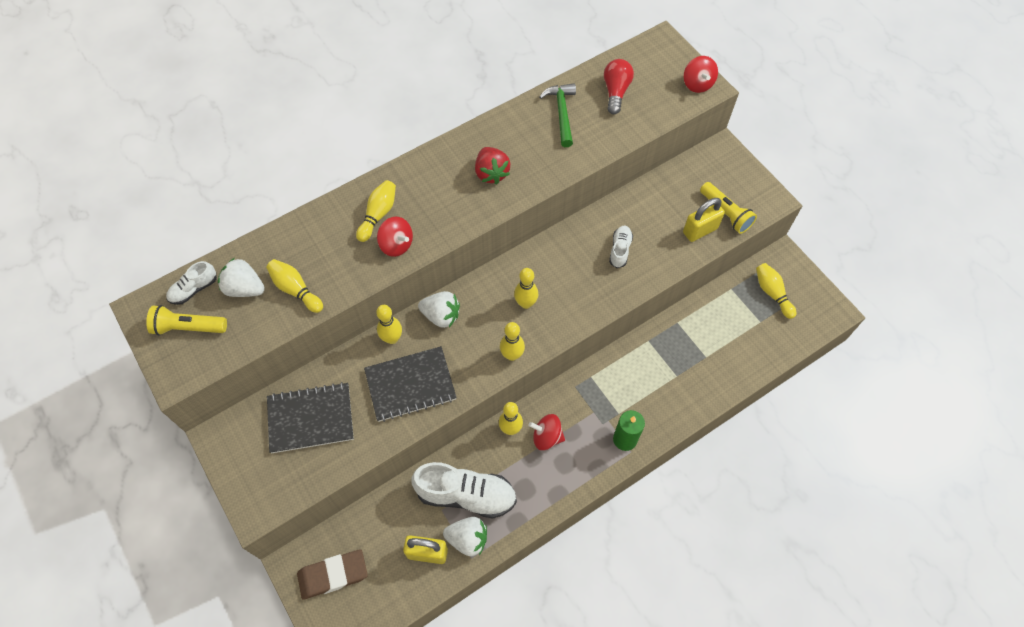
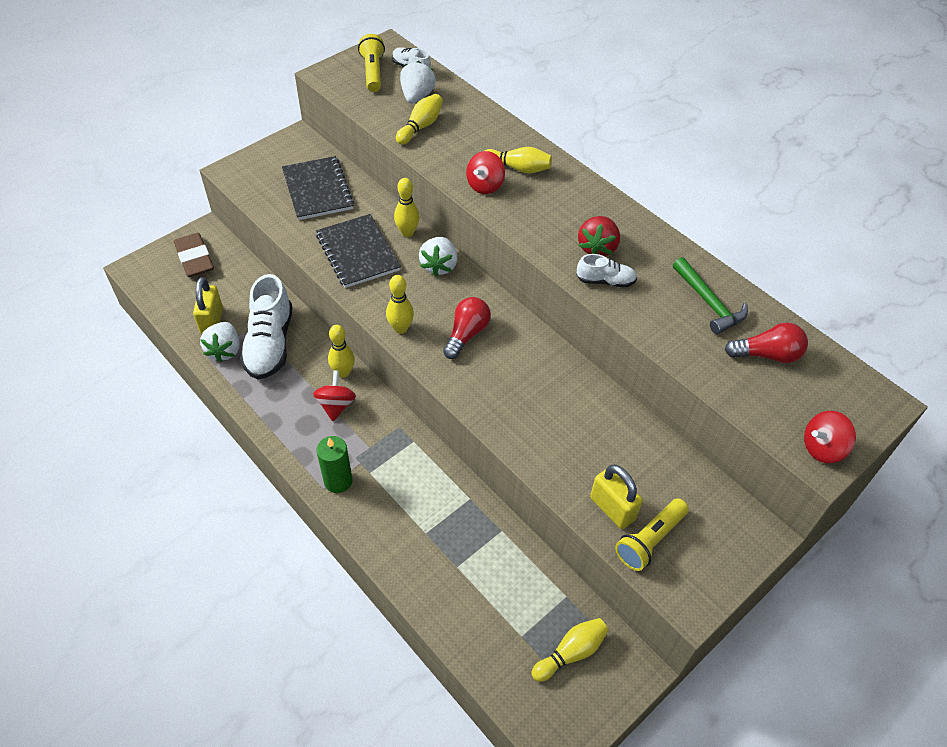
camera: 80 degrees right, 10 degrees down
red strawberry [475,147,510,184] -> red strawberry turned 45 degrees counterclockwise [578,216,620,256]
yellow bowling pin [514,268,538,309] -> red light bulb [443,297,491,359]
green hammer [539,83,576,147] -> green hammer turned 75 degrees clockwise [673,257,748,334]
white shoe [609,226,633,268] -> white shoe moved to [576,254,637,288]

